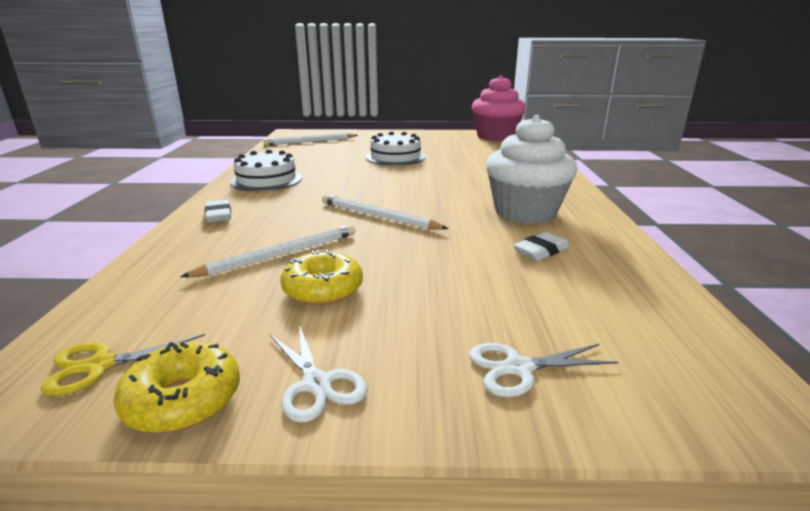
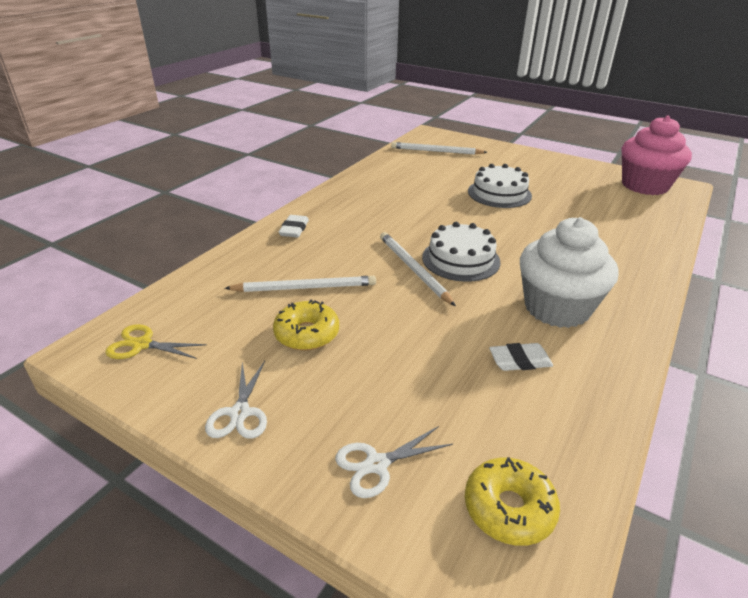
camera: 30 degrees right, 10 degrees up
yellow donut [114,342,240,433] -> yellow donut moved to [465,457,560,546]
white cake [230,149,302,191] -> white cake moved to [422,222,500,282]
white scissors [469,343,619,397] -> white scissors turned 45 degrees counterclockwise [335,426,453,498]

